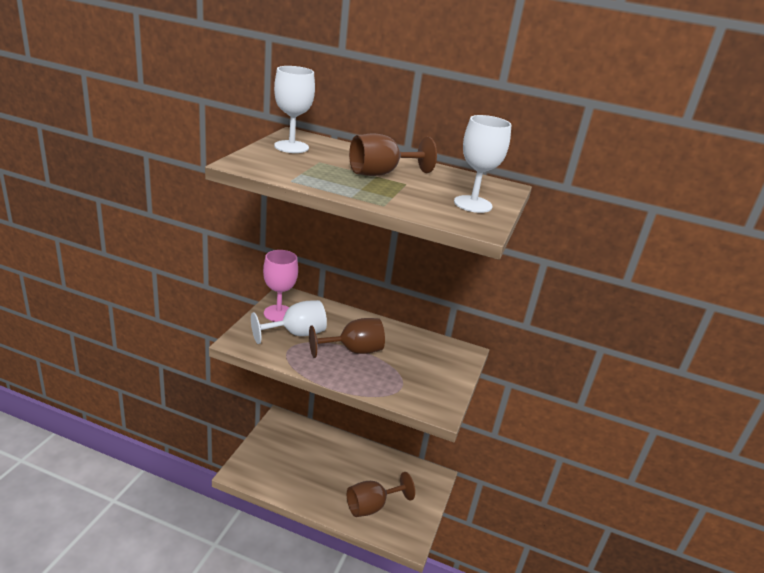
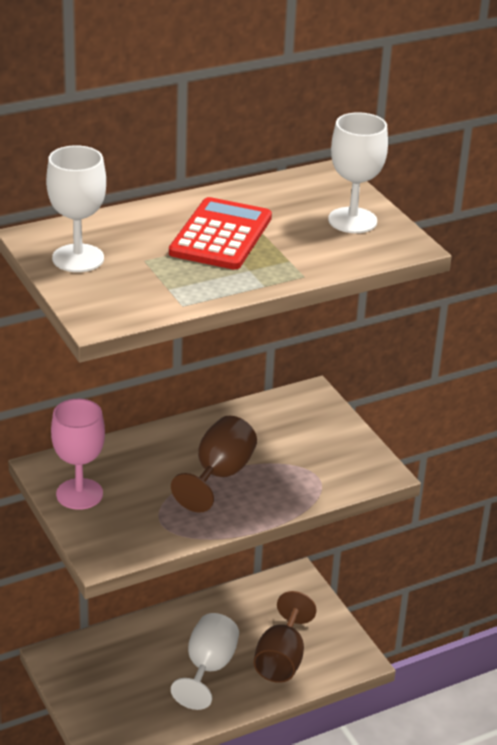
camera: 45 degrees left, 5 degrees up
white goblet [251,300,327,344] -> white goblet moved to [171,613,239,710]
brown goblet [349,134,437,176] -> red calculator [169,197,272,270]

